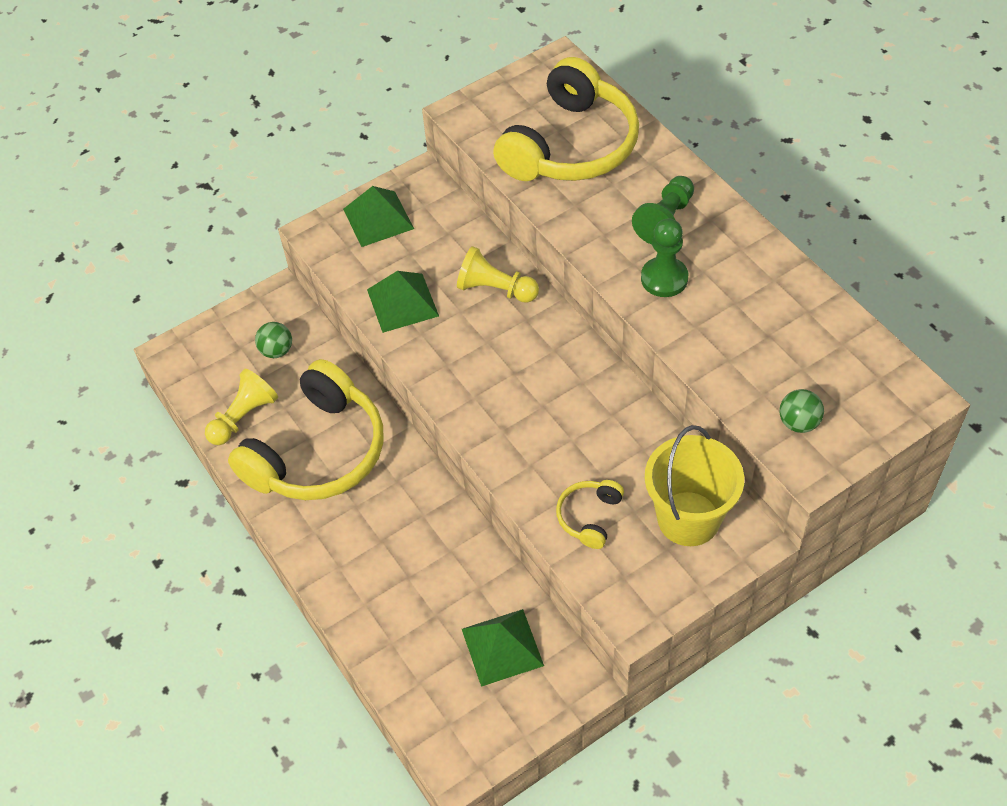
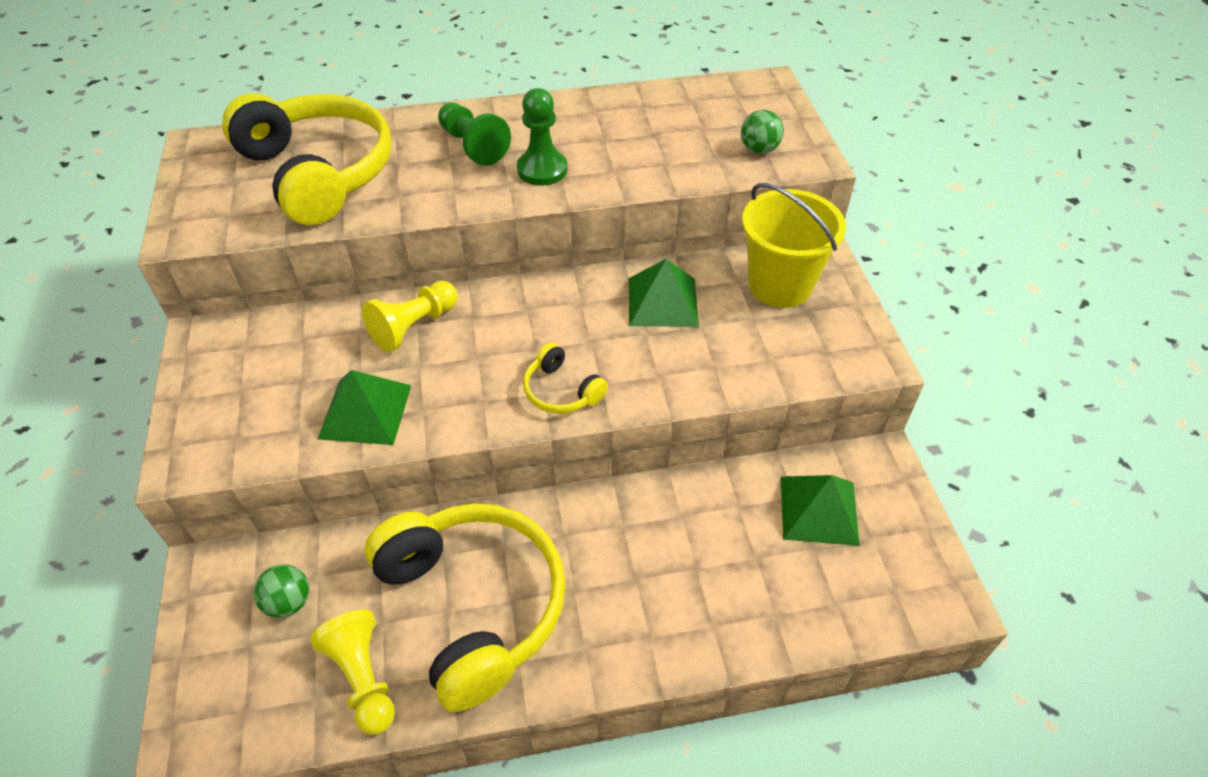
camera: 70 degrees left, 5 degrees down
green pyramid [343,186,414,247] -> green pyramid moved to [629,259,699,327]
yellow headphones [556,480,624,549] -> yellow headphones moved to [523,343,608,414]

